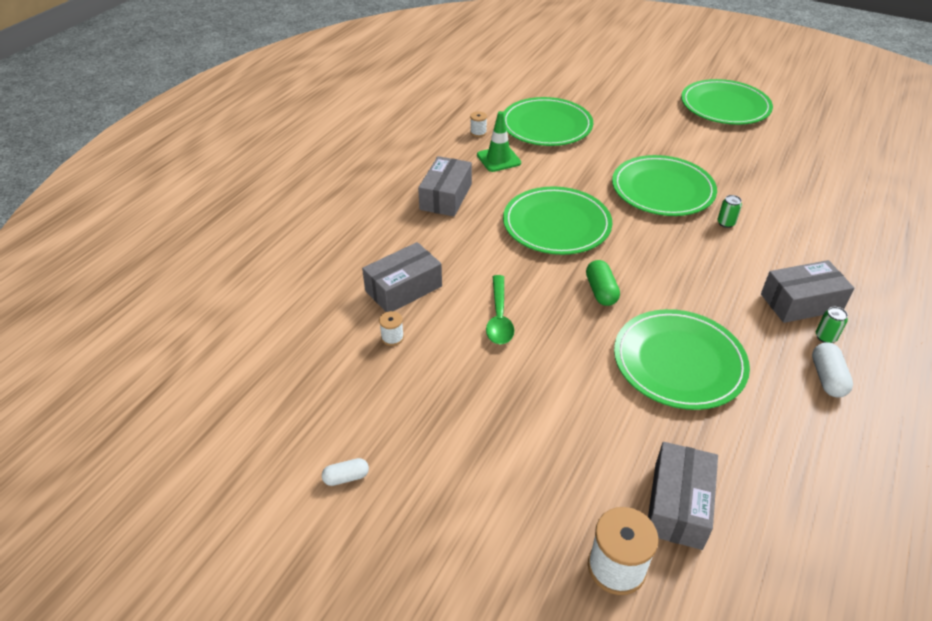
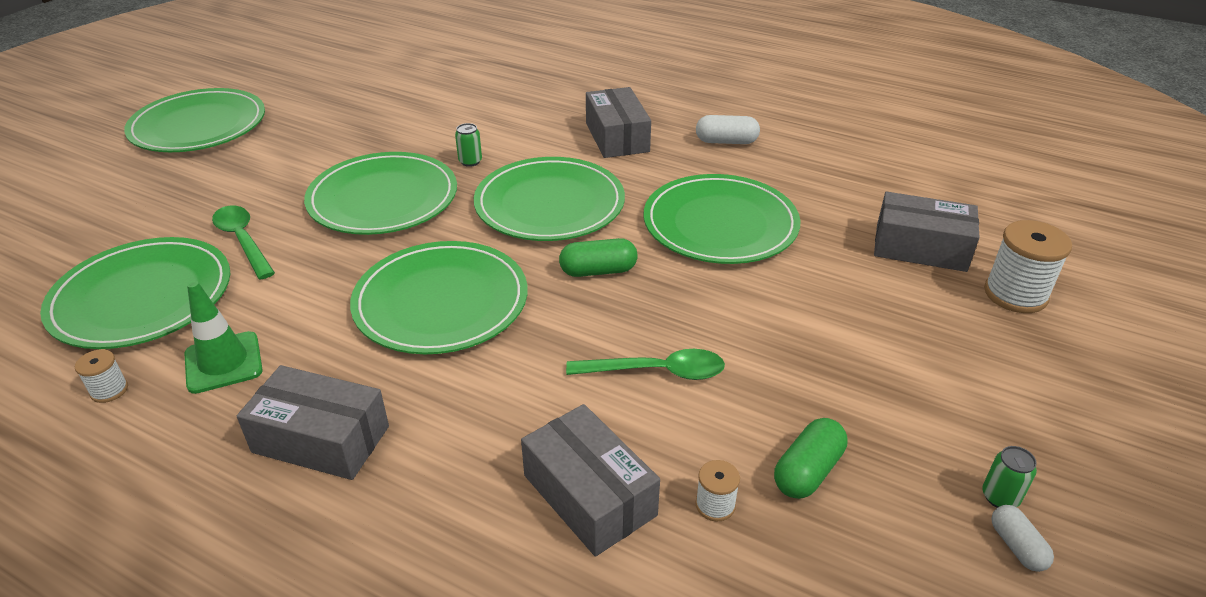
camera: 90 degrees left, 5 degrees down
green can [816,307,848,343] -> green can moved to [982,446,1037,508]
none -> green spoon [212,206,275,280]
none -> green plate [474,157,625,241]
none -> green capsule [774,418,847,499]

